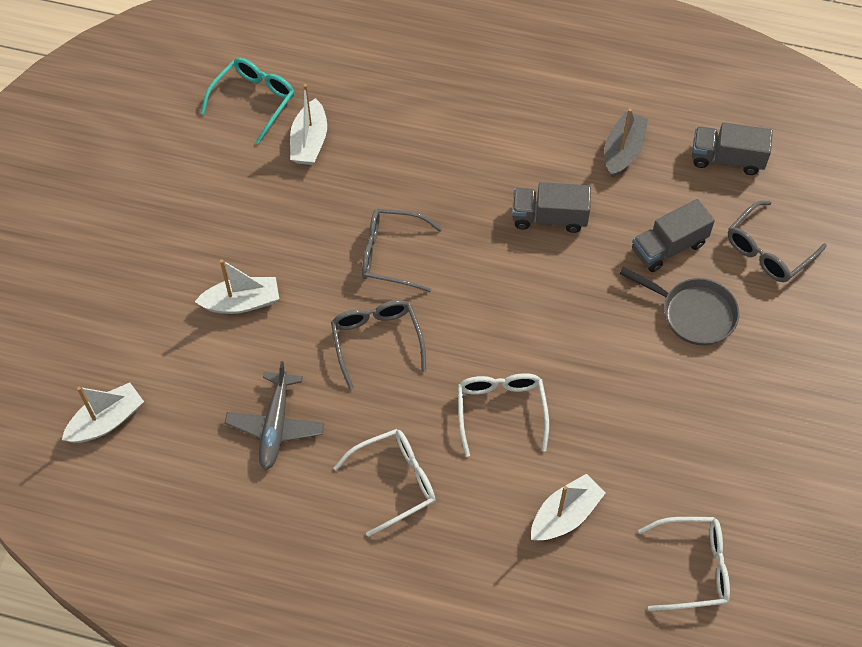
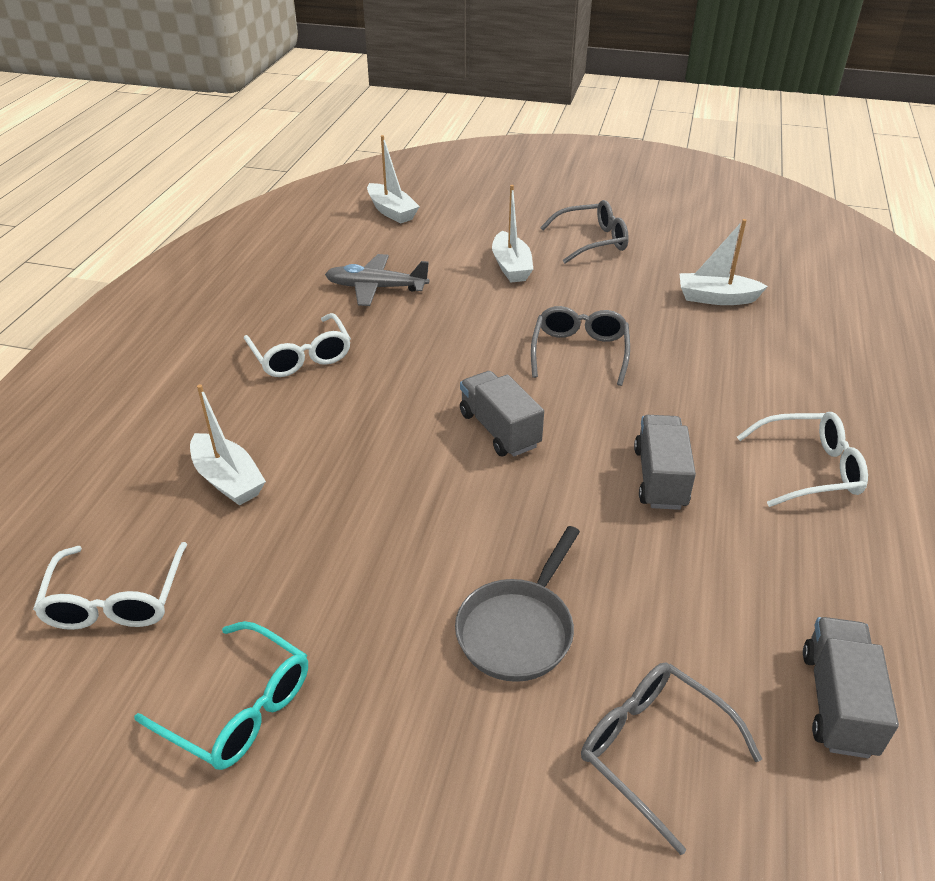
camera: 90 degrees right, 20 degrees down
turquoise glasses [201,58,294,144] -> turquoise glasses moved to [134,621,308,770]
grey glasses [331,300,426,389] -> grey glasses moved to [540,200,629,264]
white glasses [458,373,549,457] -> white glasses moved to [737,412,868,507]
grey boat [605,108,648,178] -> none
grey truck [632,199,715,272] -> grey truck moved to [460,371,544,457]

